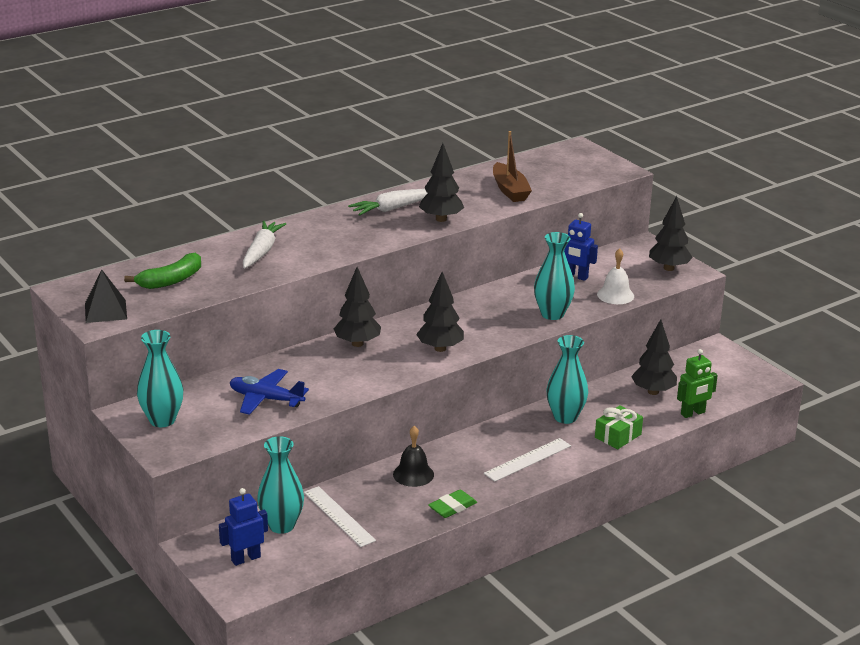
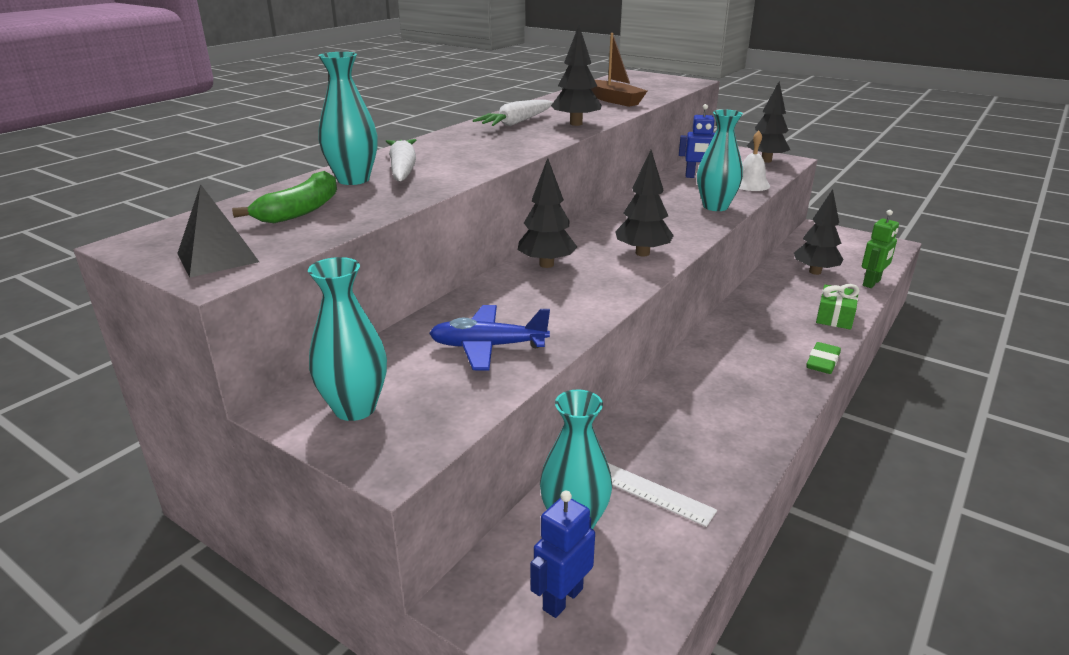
camera: 20 degrees left, 0 degrees up
black bell [393,426,434,487] -> none
green eraser [428,490,477,518] -> green eraser moved to [806,342,841,374]
white ruler [484,438,571,482] -> none
turquoise vase [546,335,588,424] -> turquoise vase moved to [318,52,378,185]

